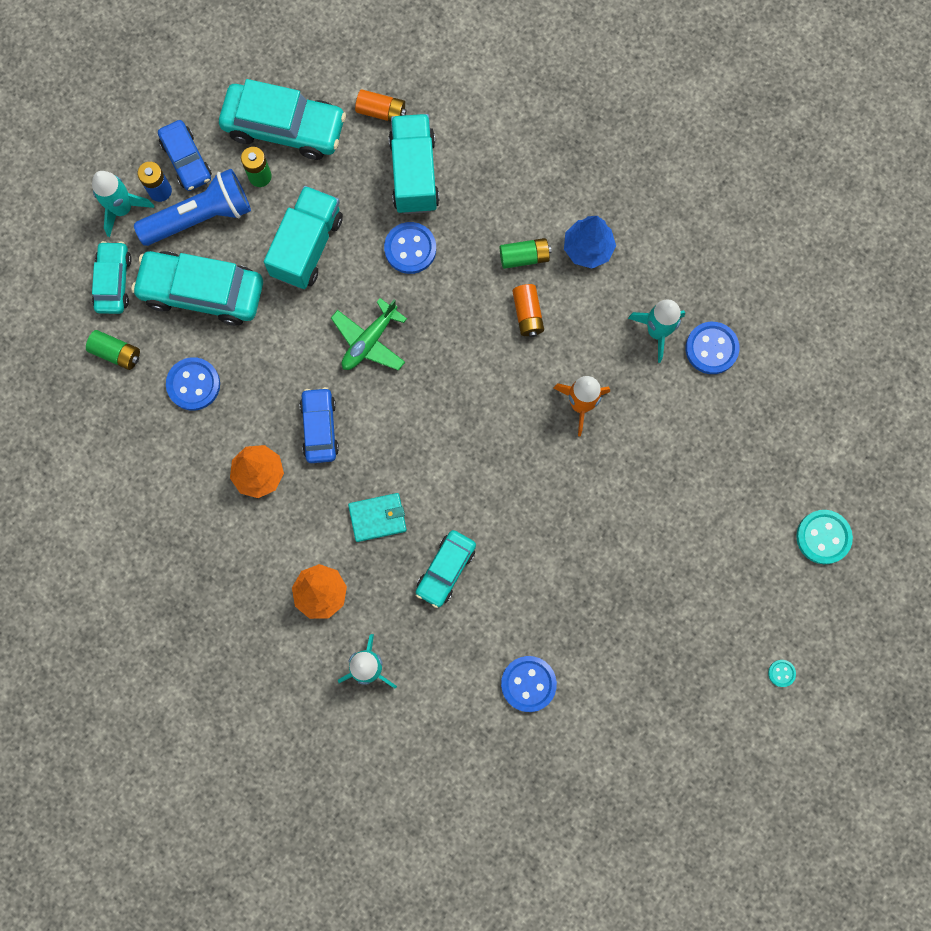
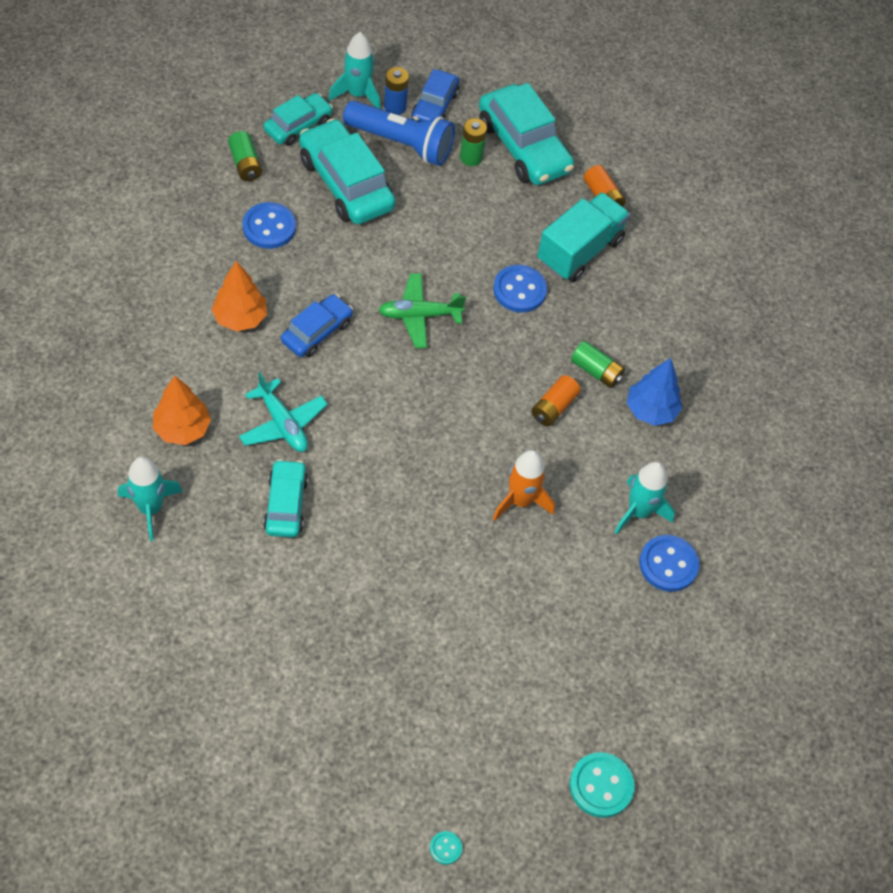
camera: 40 degrees right, 20 degrees down
turquoise truck [264,186,343,289] -> none
turquoise wallet [348,493,407,542] -> turquoise plane [239,372,328,452]
turquoise car [416,530,476,608] -> turquoise car turned 105 degrees clockwise [263,459,308,538]
blue button [501,656,557,712] -> none

